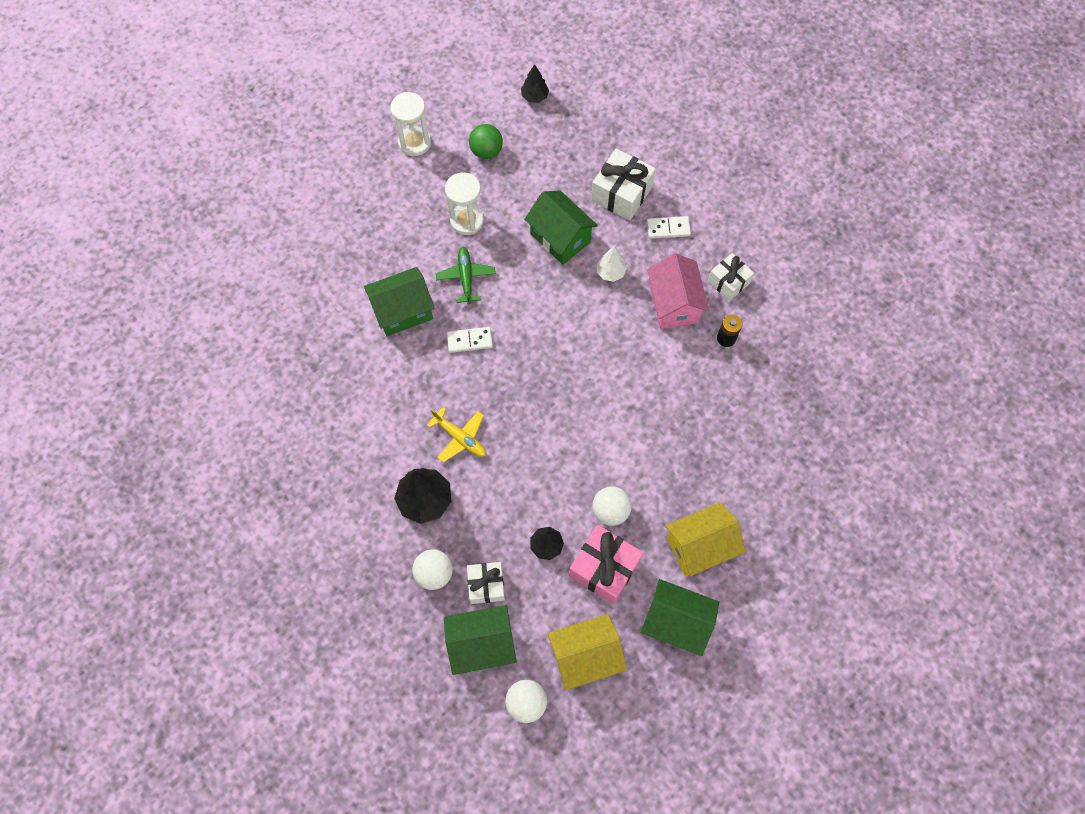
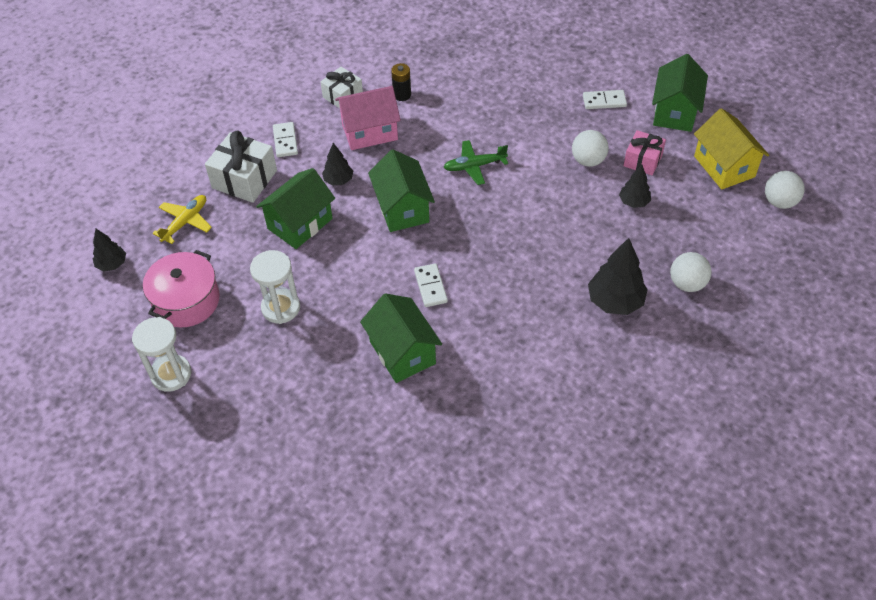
camera: 95 degrees left, 15 degrees down
yellow plane [427,407,486,462] -> yellow plane moved to [152,195,212,244]
green plane [436,247,496,305] -> green plane moved to [444,140,508,185]
green house [444,605,517,675] -> green house moved to [368,149,435,232]
white gift [467,562,505,604] -> none
green ball [469,124,503,159] -> pink pot [143,250,220,328]
pink gift [569,525,643,604] -> pink gift [623,130,666,176], size x0.64
white tree [597,246,627,282] -> black tree [322,143,353,185]
yellow house [665,502,746,576] -> white domino [583,90,627,109]

